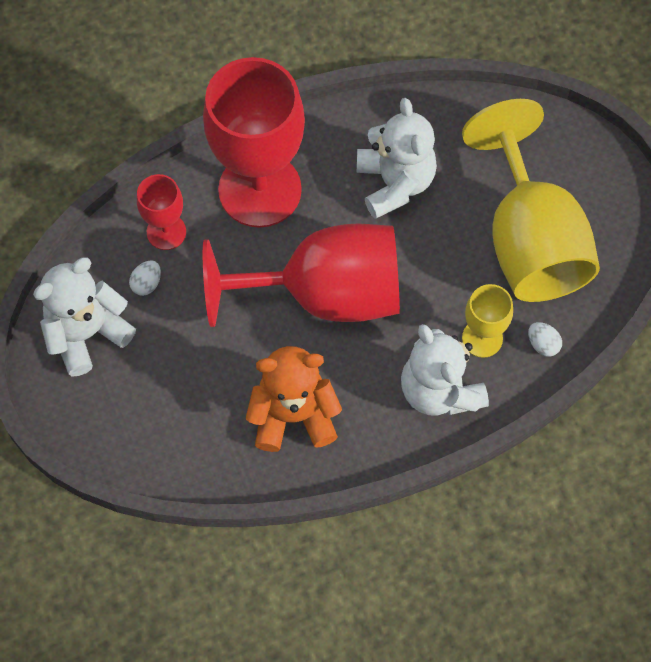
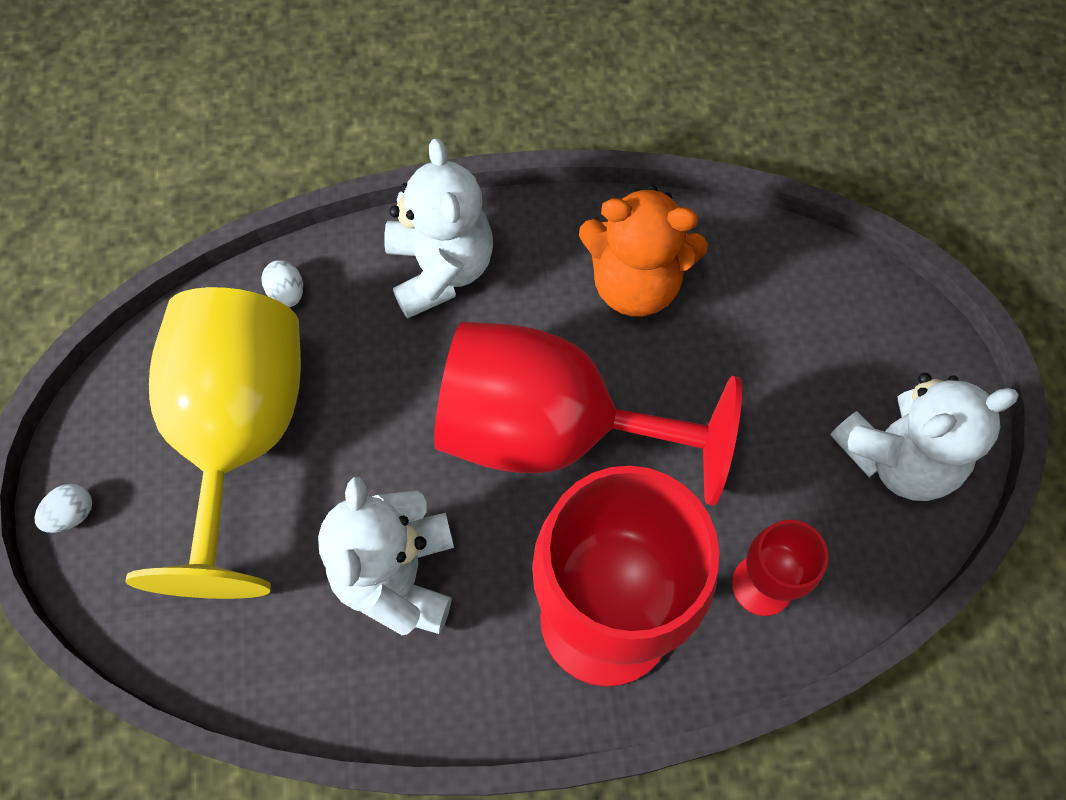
camera: 165 degrees left, 0 degrees up
white egg [129,260,161,296] -> white egg moved to [34,484,92,533]
yellow goblet [462,284,513,358] -> none

